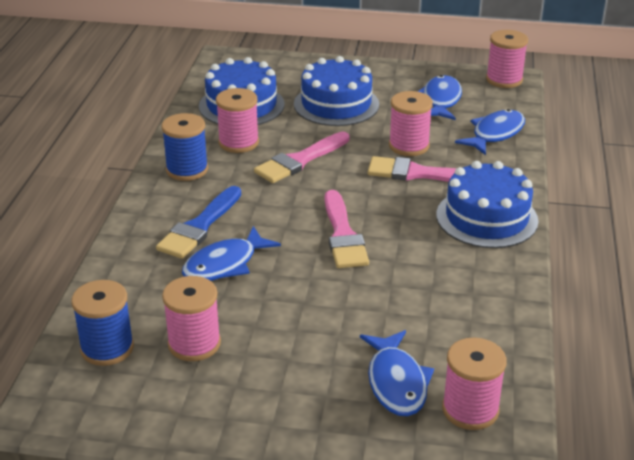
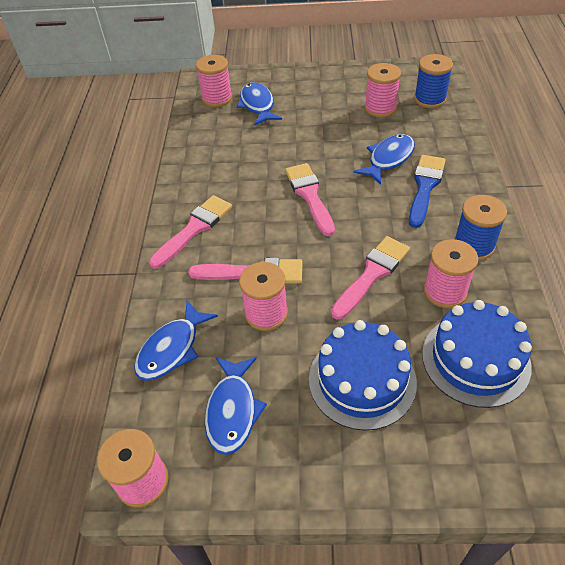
camera: 175 degrees right, 15 degrees up
blue cake [436,161,538,248] -> pink brush [149,195,232,269]

